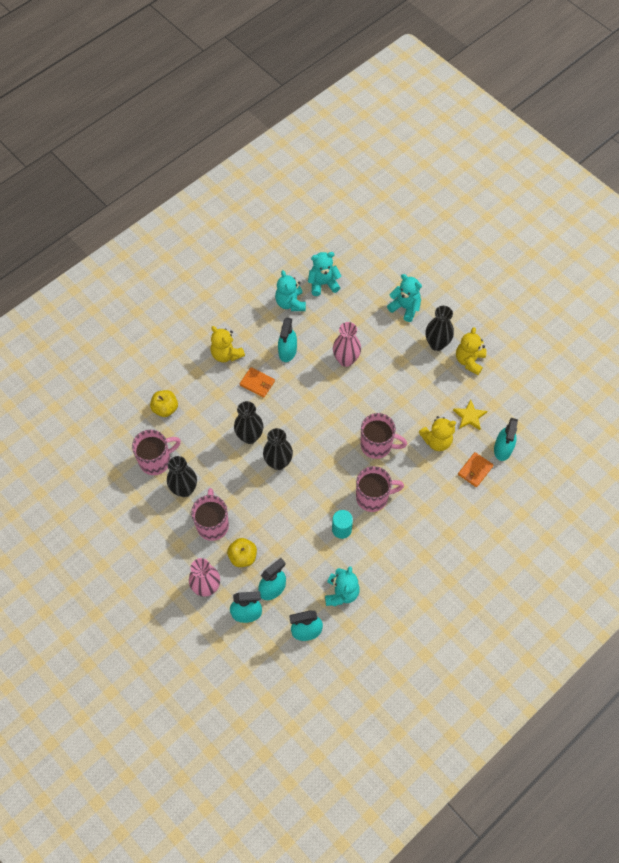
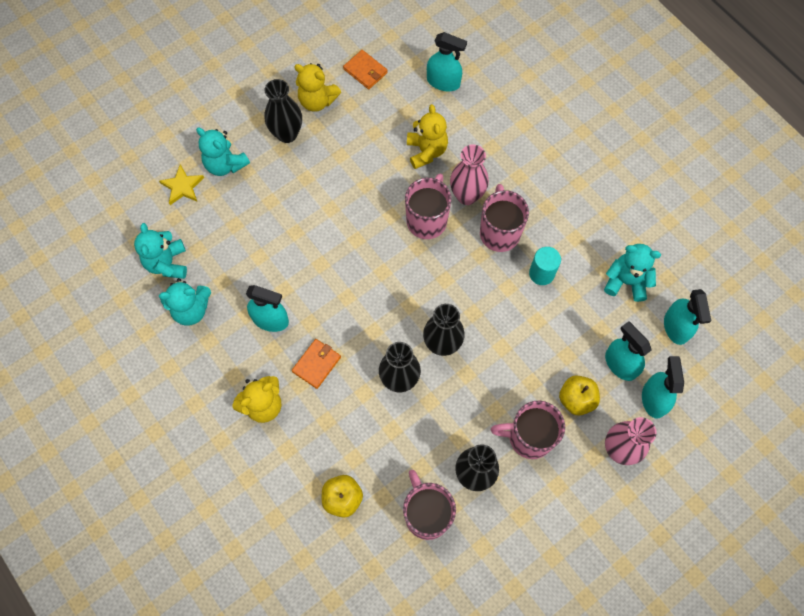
camera: 85 degrees left, 5 degrees up
pink vase [333,322,361,367] -> pink vase moved to [450,144,489,205]
turquoise teddy bear [387,274,422,322] -> turquoise teddy bear turned 90 degrees counterclockwise [196,128,250,176]
yellow star [453,399,487,430] -> yellow star moved to [159,164,204,205]
orange wallet [458,452,493,487] -> orange wallet moved to [343,50,388,89]

